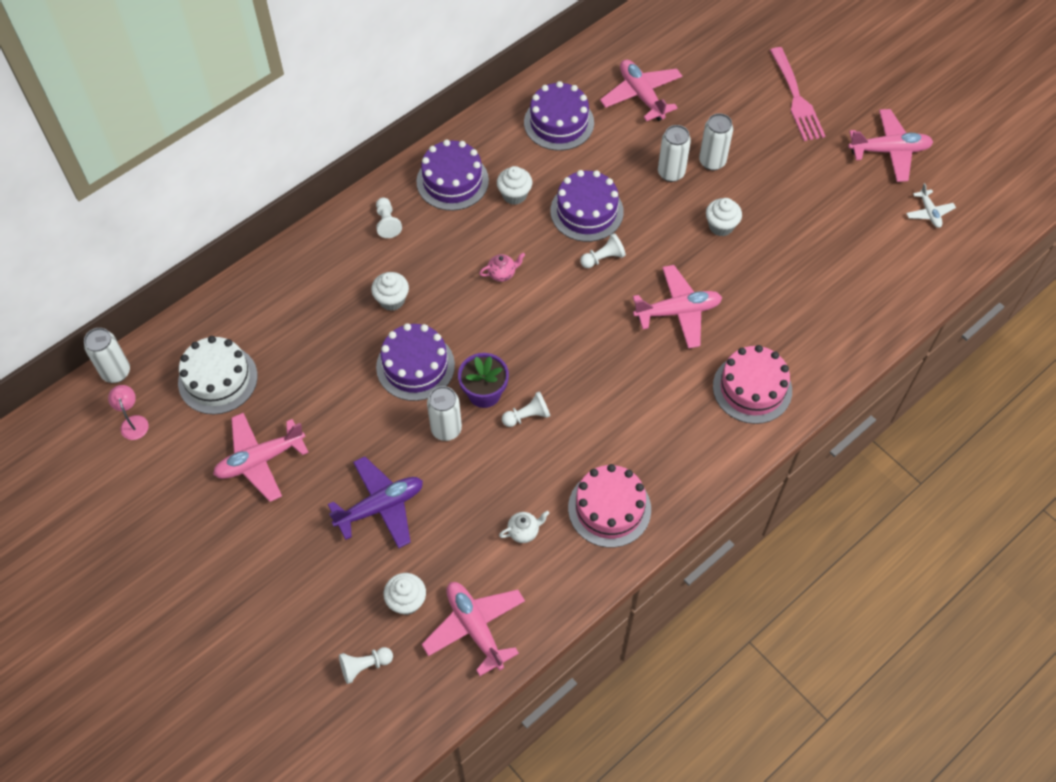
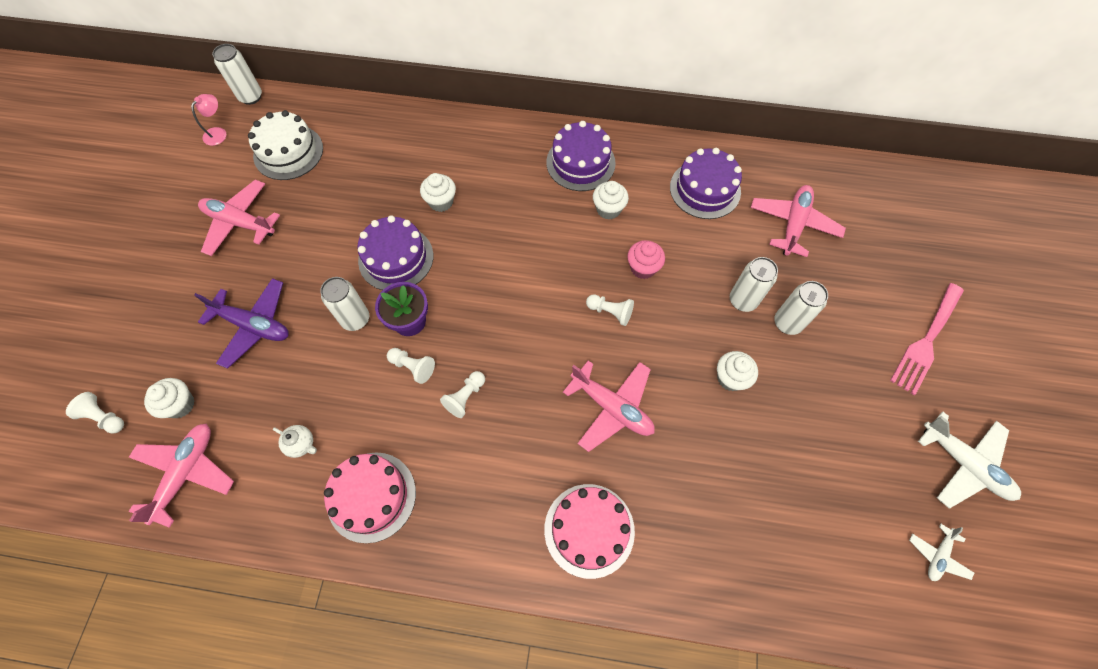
camera: 50 degrees right, 5 degrees up
white pawn [376,197,402,238] -> white pawn moved to [440,371,485,418]
pink teapot [479,253,525,282] -> none
purple cake [551,170,624,242] -> pink cupcake [627,240,665,279]
pink plane [848,109,933,182] -> white plane [918,412,1021,508]

